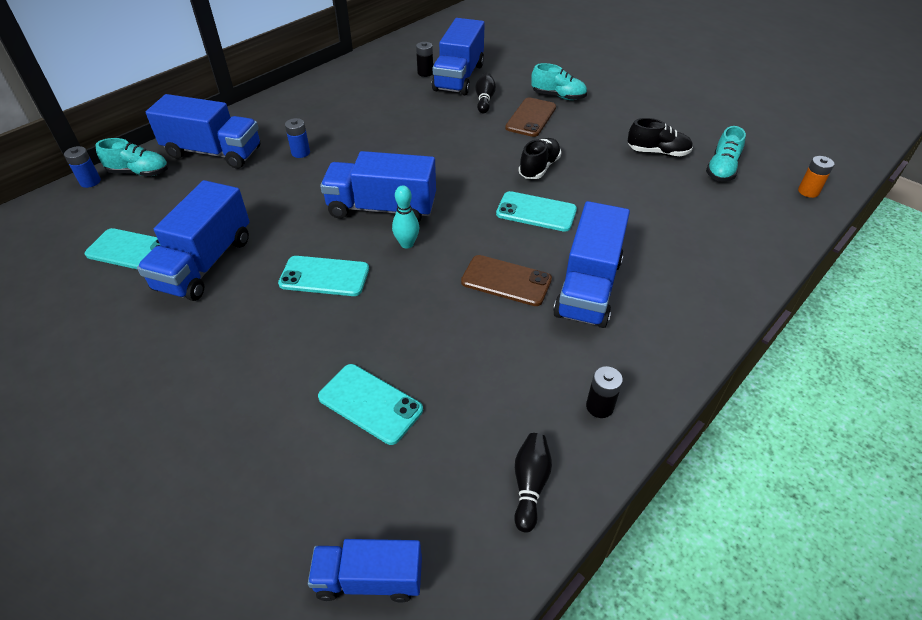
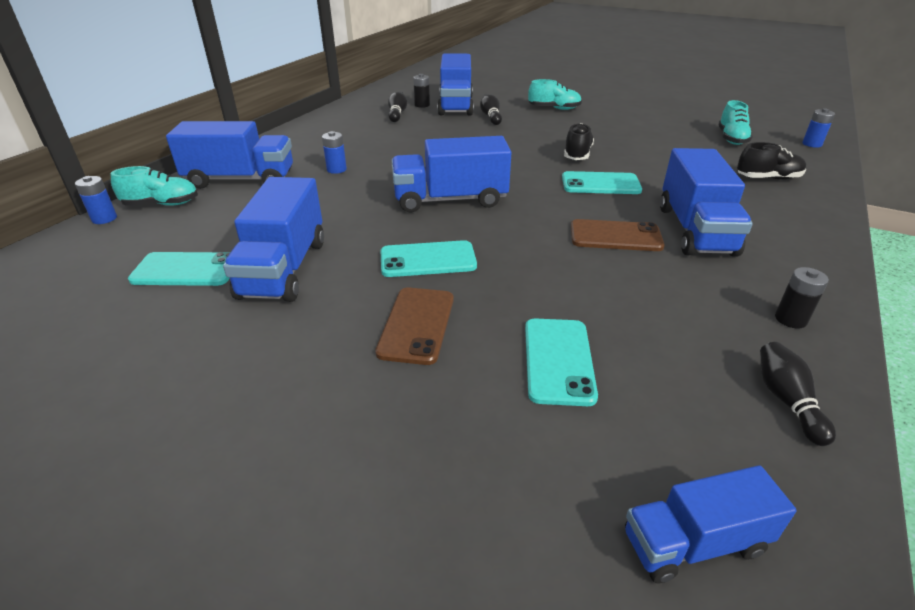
camera: 15 degrees left, 10 degrees down
turquoise phone [318,364,423,445] -> turquoise phone turned 75 degrees clockwise [525,319,598,406]
turquoise bowling pin [392,185,420,249] -> none
brown phone [505,97,556,137] -> brown phone moved to [375,287,454,365]
black shoe [628,118,693,157] -> black shoe moved to [737,142,806,180]
orange battery [798,156,834,198] -> blue battery [802,108,835,148]
none -> black bowling pin [388,91,407,122]

